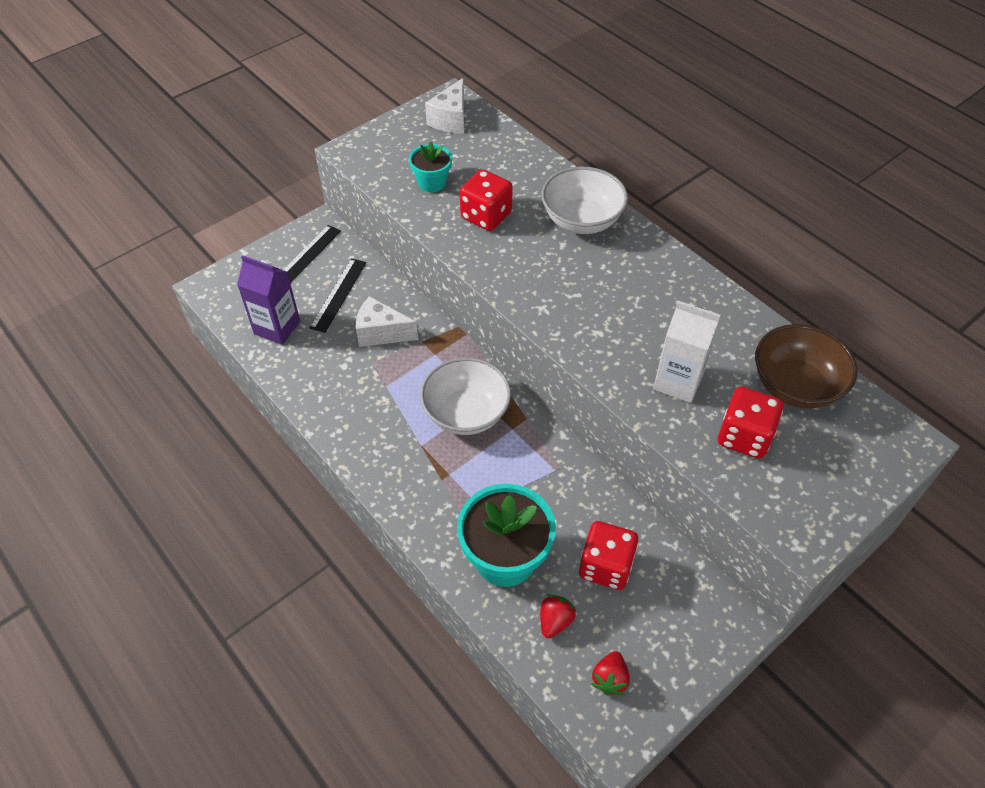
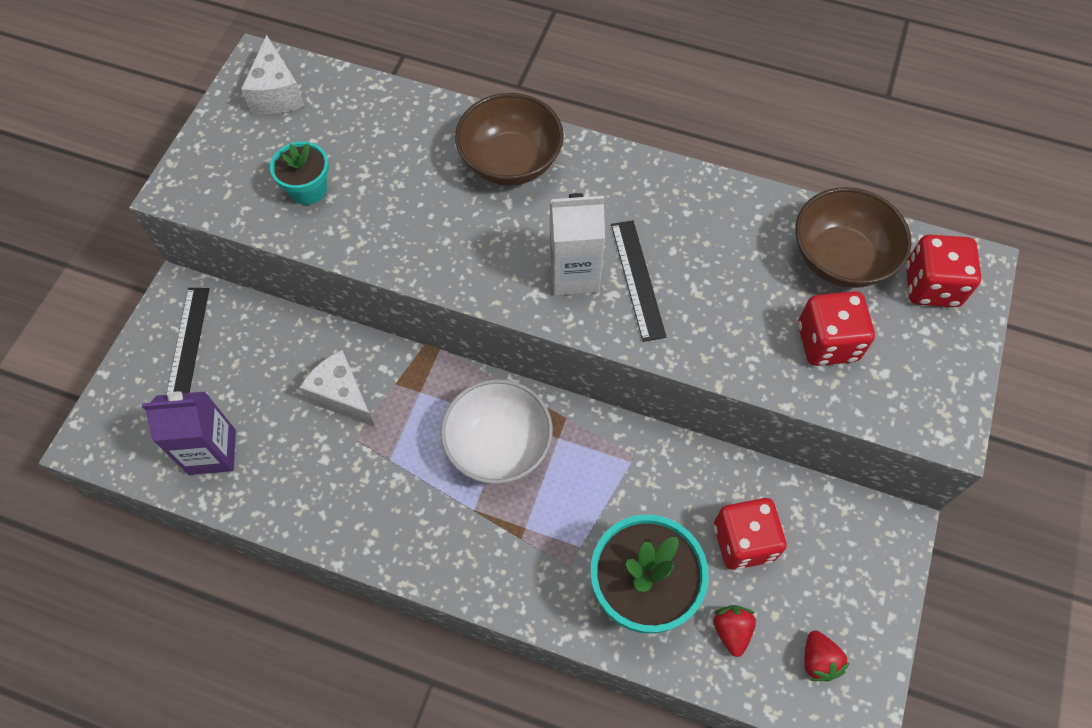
camera: 30 degrees left, 10 degrees up
black ruler [310,258,366,333] -> black ruler moved to [611,220,666,342]
white cheese [356,296,418,347] -> white cheese turned 60 degrees clockwise [299,350,375,427]
red dice [460,169,513,231] -> red dice moved to [906,235,981,307]
white bowl [542,167,628,234] -> brown bowl [455,93,564,186]
white carton [653,301,720,403] -> white carton moved to [550,193,605,296]

